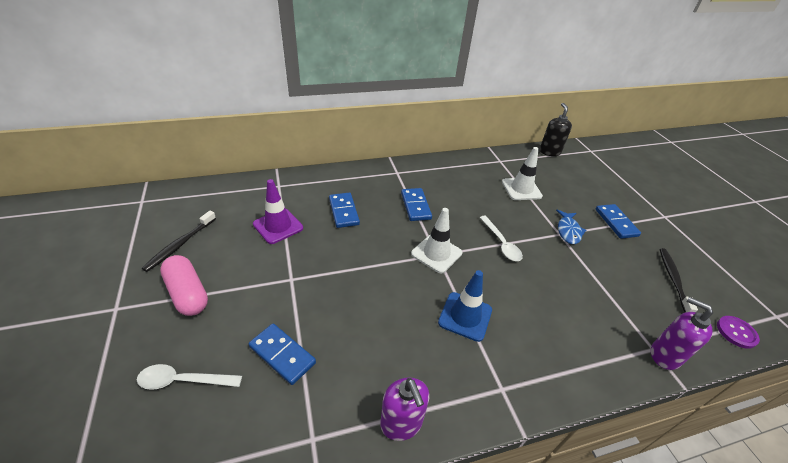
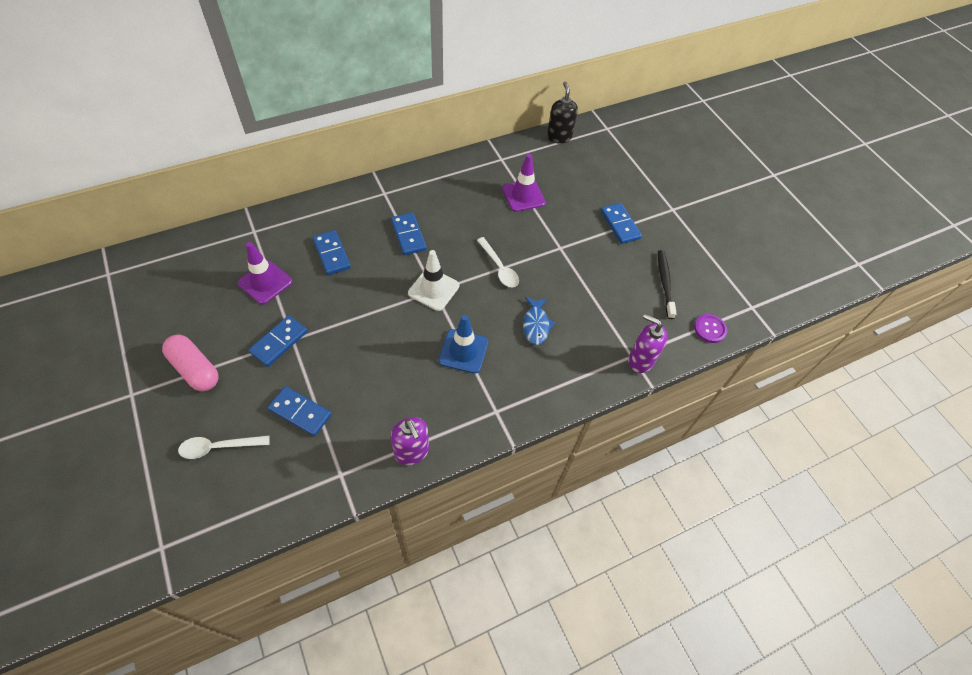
camera: 10 degrees left, 15 degrees up
black toothbrush [142,211,216,272] -> none
white traffic cone [502,147,543,200] -> purple traffic cone [502,154,546,212]
blue fish [556,209,586,244] -> blue fish moved to [523,297,555,345]
none -> blue domino [249,315,308,367]

